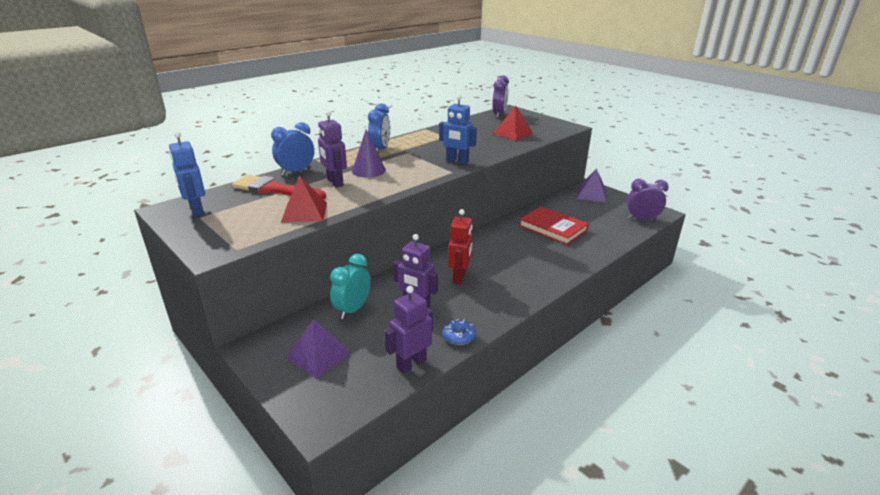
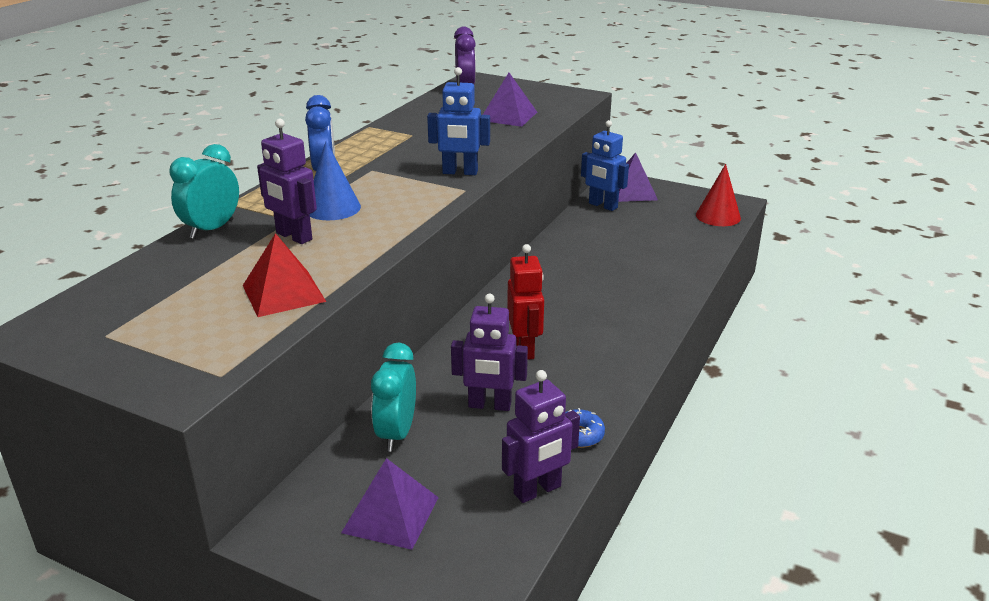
camera: 20 degrees left, 0 degrees up
blue robot [169,131,205,217] -> blue robot moved to [581,120,629,211]
red brush [232,175,326,199] -> none
blue clock [271,122,314,175] -> turquoise clock [170,144,239,239]
purple cone [352,129,386,177] -> blue cone [310,141,361,220]
purple robot [384,286,433,374] -> purple robot turned 150 degrees counterclockwise [502,370,580,503]
red pyramid [493,105,534,141] -> purple pyramid [483,73,537,127]
red book [519,206,589,245] -> none
purple clock [627,179,669,220] -> red cone [696,164,741,226]

